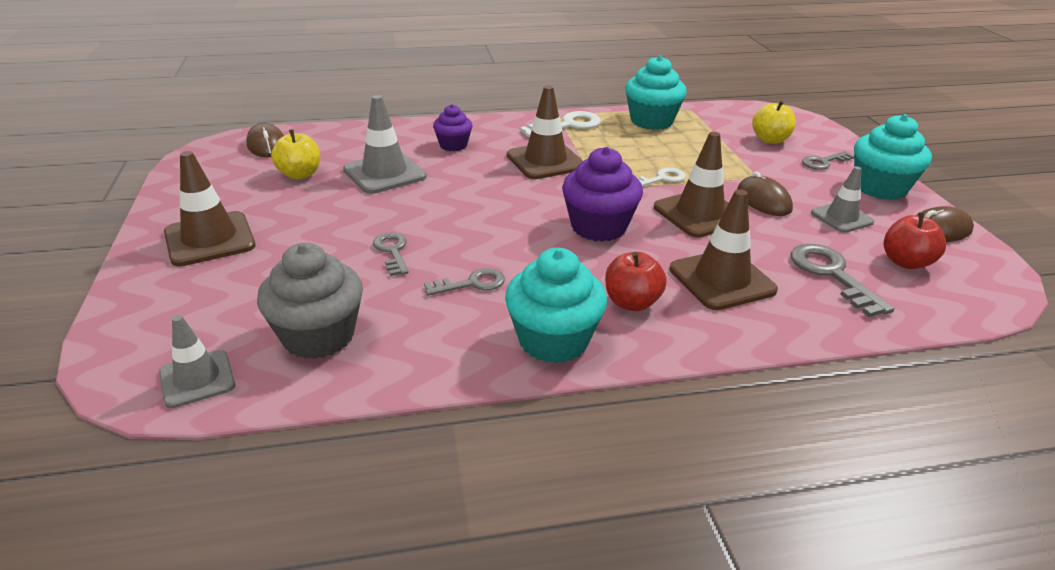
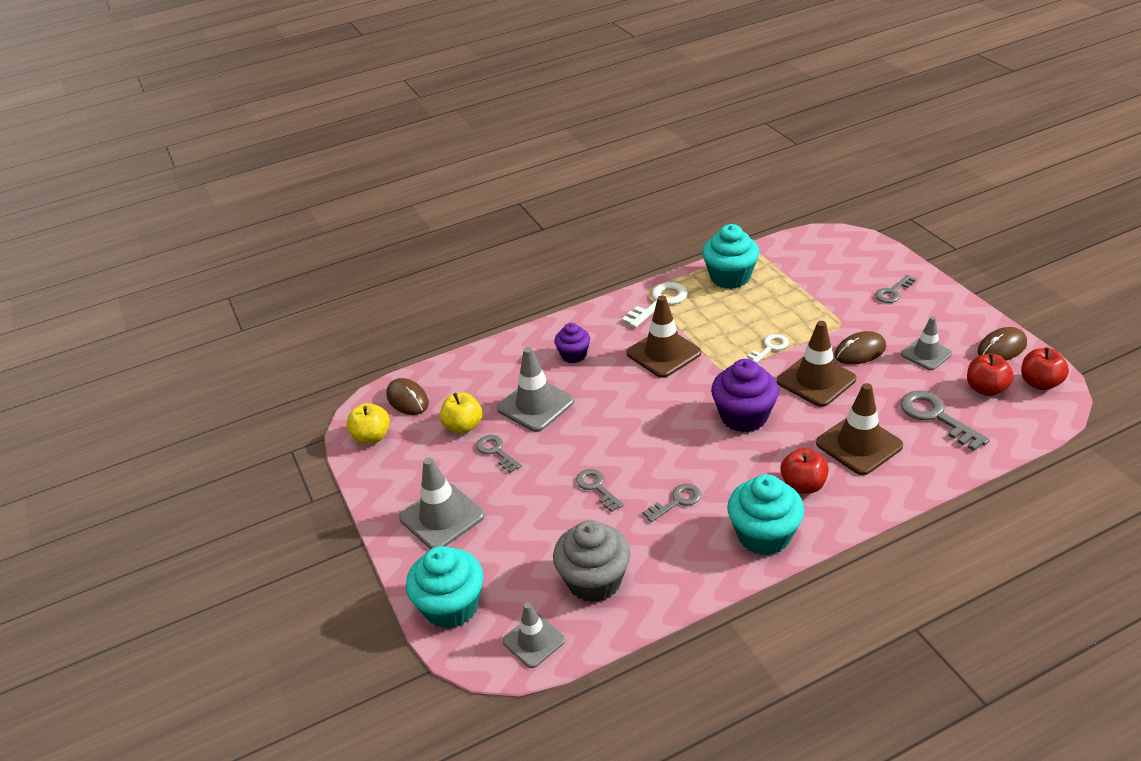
camera: 10 degrees left, 5 degrees up
brown traffic cone [164,151,256,266] -> grey traffic cone [399,457,485,549]
brown mouse [737,171,793,216] -> brown mouse turned 75 degrees counterclockwise [835,331,886,365]
yellow apple [752,101,796,144] -> yellow apple moved to [347,403,390,444]
turquoise cupcake [854,114,932,200] -> turquoise cupcake moved to [406,546,483,629]
none -> grey key [477,435,522,473]
none -> red apple [1021,347,1069,390]

